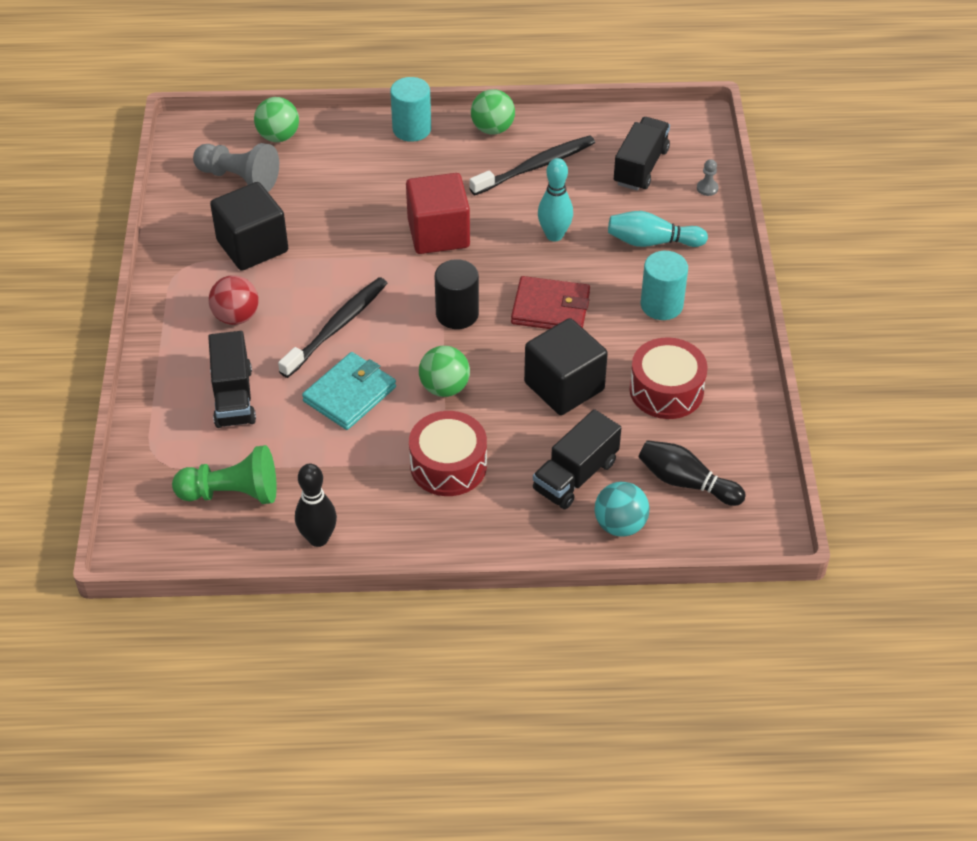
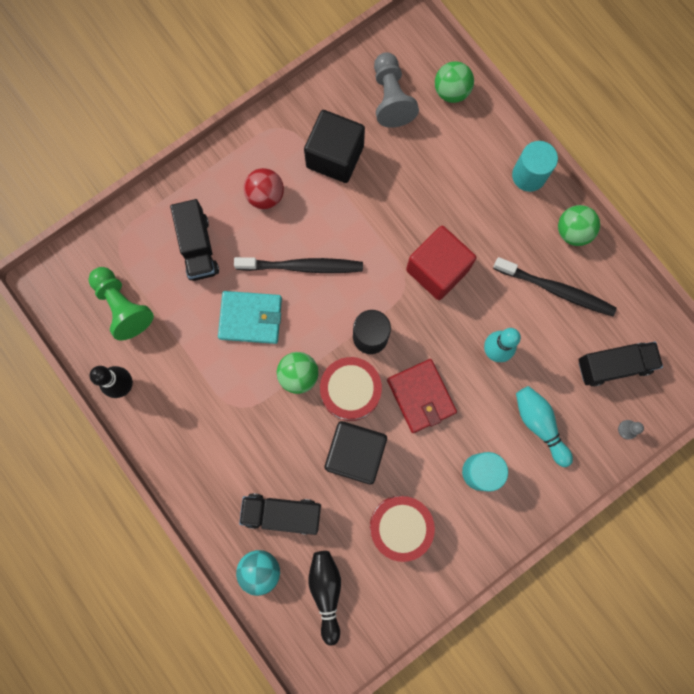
camera: 55 degrees right, 30 degrees up
black truck [208,331,256,428] -> black truck turned 60 degrees counterclockwise [170,199,219,281]
red drum [409,411,487,496] -> red drum moved to [320,357,382,421]

